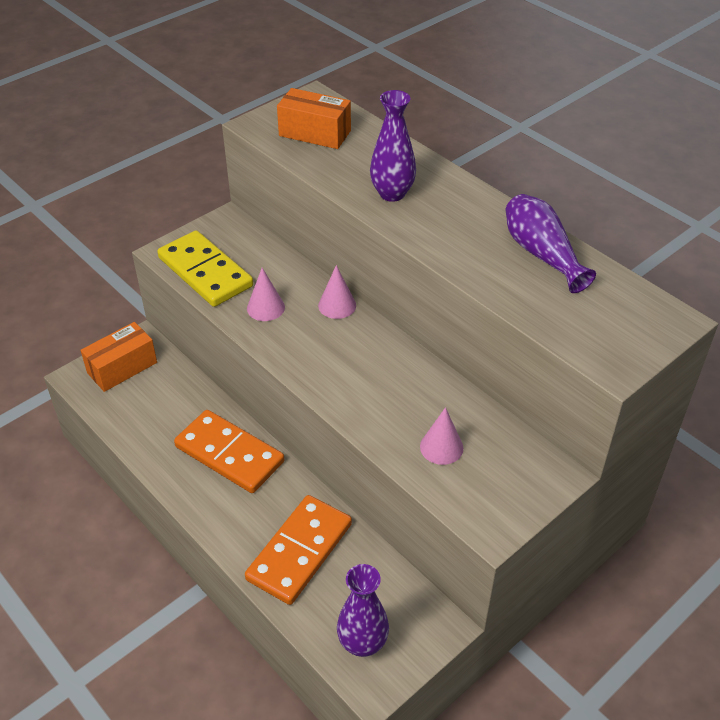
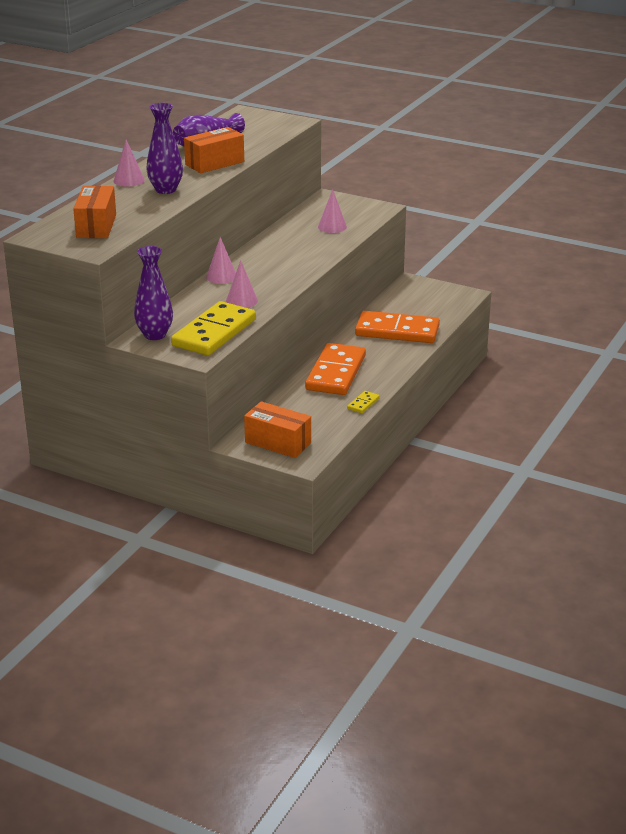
camera: 110 degrees left, 15 degrees down
purple vase [337,564,389,657] -> purple vase moved to [134,246,173,340]
none -> pink cone [114,139,145,187]
none -> orange box [184,127,244,173]
none -> yellow domino [347,391,380,413]

